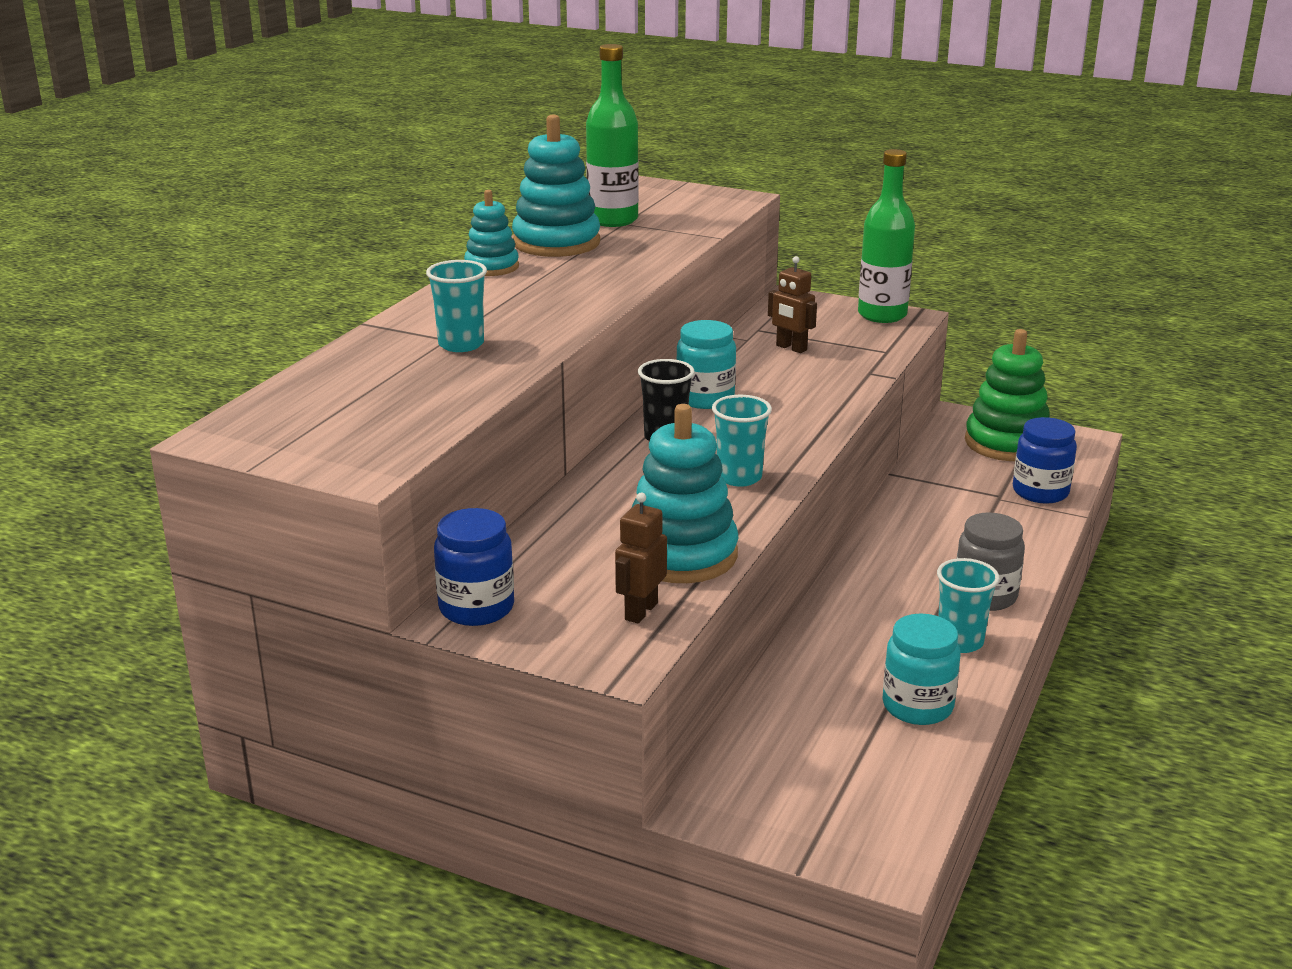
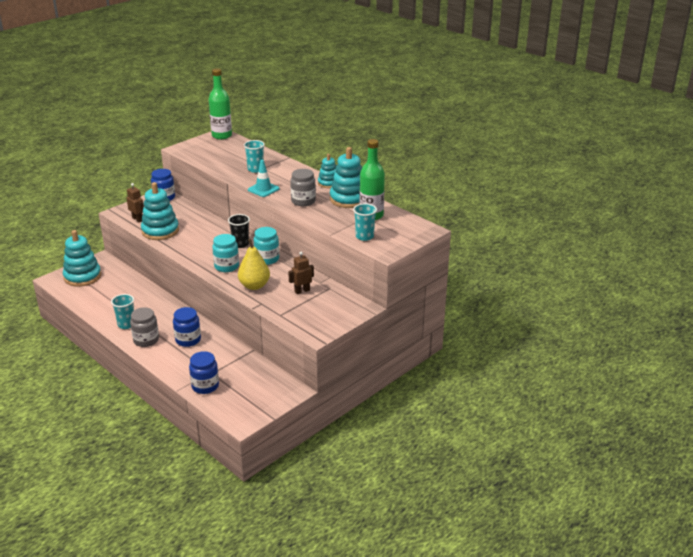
camera: 110 degrees right, 5 degrees up
turquoise cup [712,395,772,487] -> turquoise cup moved to [353,203,377,241]
green bottle [858,149,915,323] -> green bottle moved to [209,68,232,139]
turquoise jar [882,614,960,725] -> turquoise jar moved to [212,234,239,272]
green stacking toy [965,329,1050,461] -> none
none -> turquoise stacking toy [63,230,101,287]
none -> blue jar [173,307,201,347]
none -> yellow pear [238,239,270,290]
none -> turquoise traffic cone [248,160,280,197]
none -> grey jar [290,169,316,206]

